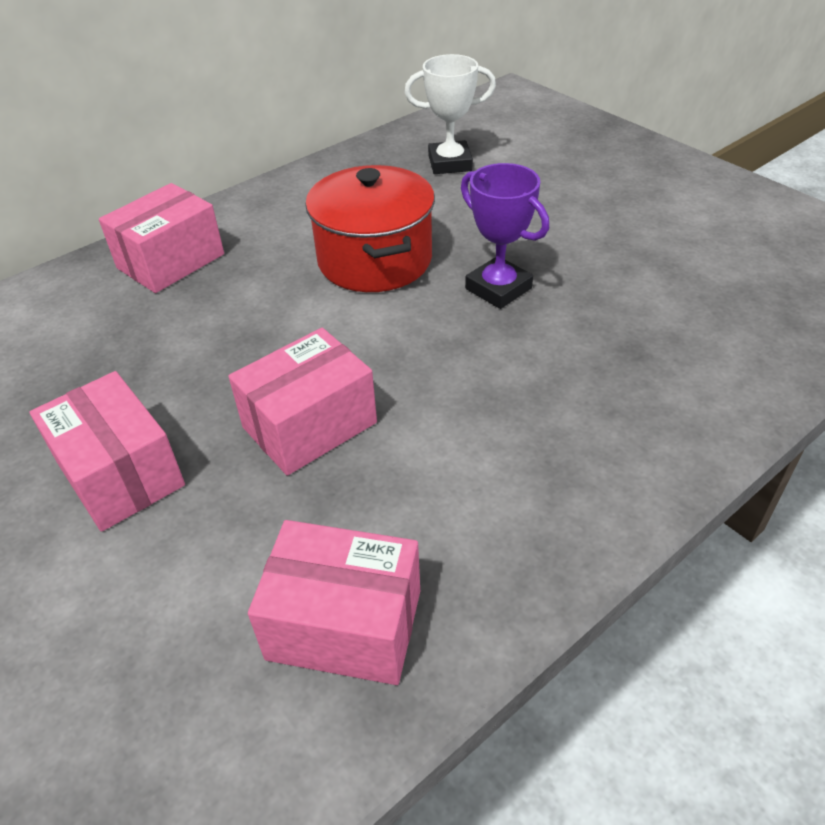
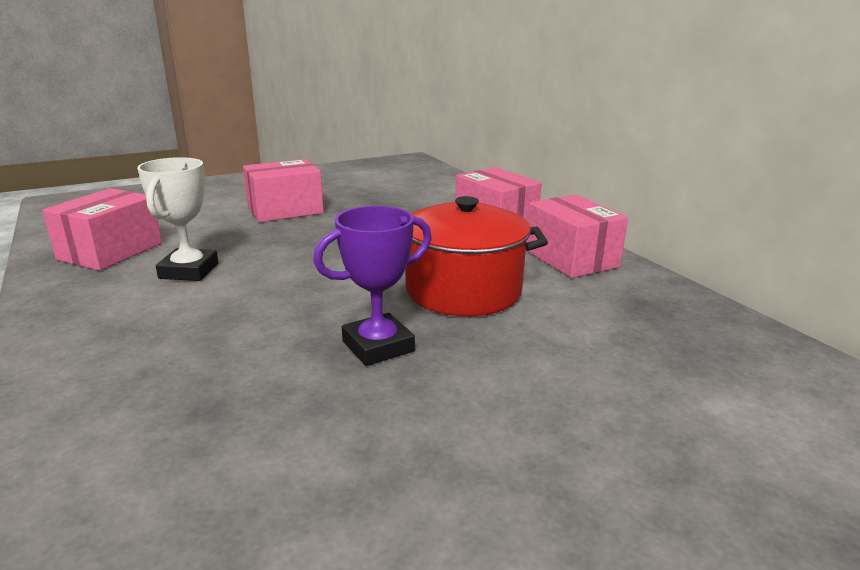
camera: 100 degrees right, 20 degrees down
pink box [228,328,377,476] -> pink box moved to [526,195,628,278]
white trophy [404,54,496,174] -> white trophy moved to [137,157,218,281]

